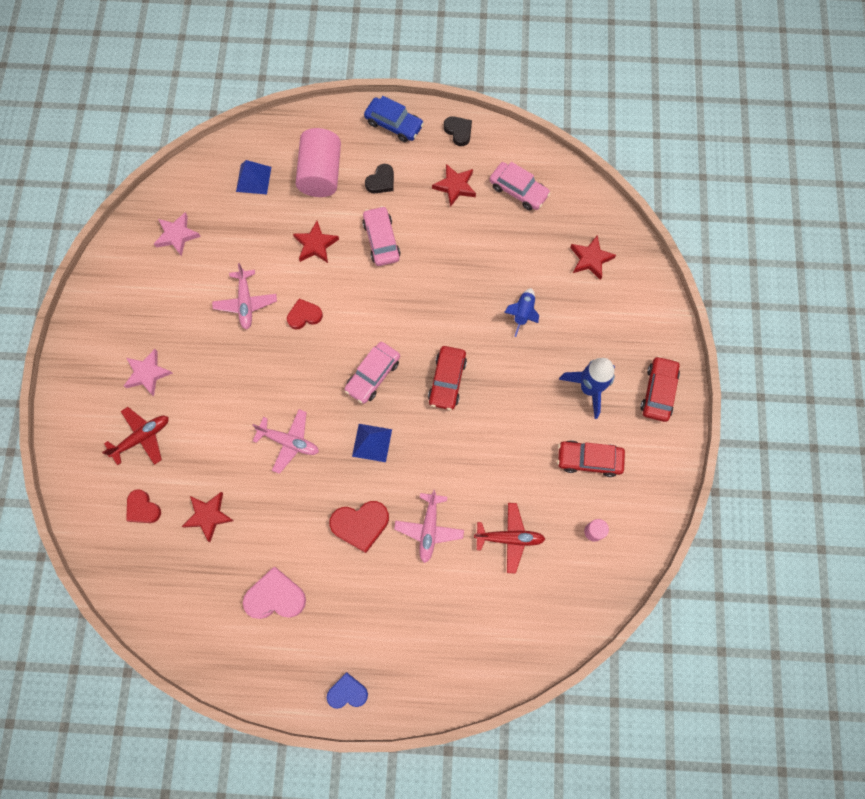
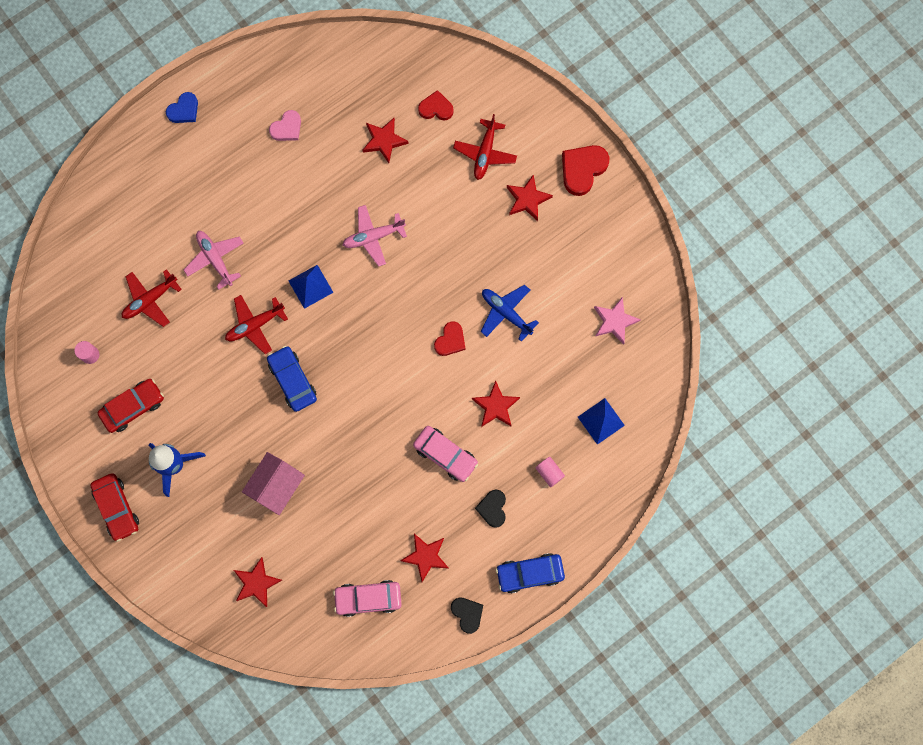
camera: 140 degrees right, 5 degrees up
pink star [124,349,173,396] -> red star [507,174,553,221]
pink plane [212,263,277,330] -> blue plane [481,285,539,342]
pink heart [243,567,306,619] -> pink heart [269,110,301,141], size x0.65
pink cylinder [295,128,341,197] -> pink cylinder [536,457,565,487], size x0.43
red heart [330,501,389,553] -> red heart moved to [562,145,609,196]
pink car [345,342,400,404] -> none
red car [428,346,467,410] -> blue car [267,346,317,412]
black heart [444,116,472,146] -> black heart turned 135 degrees counterclockwise [451,597,483,634]
blue rocket [504,288,539,337] -> pink house [242,452,305,515]
none -> red plane [225,295,288,354]

